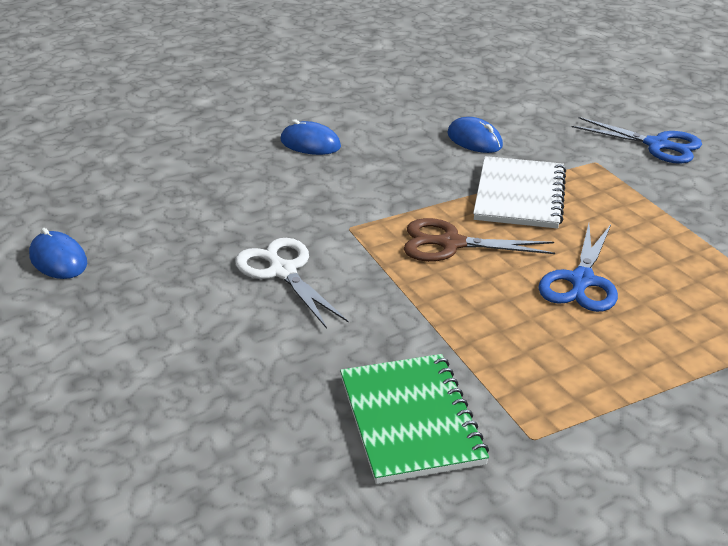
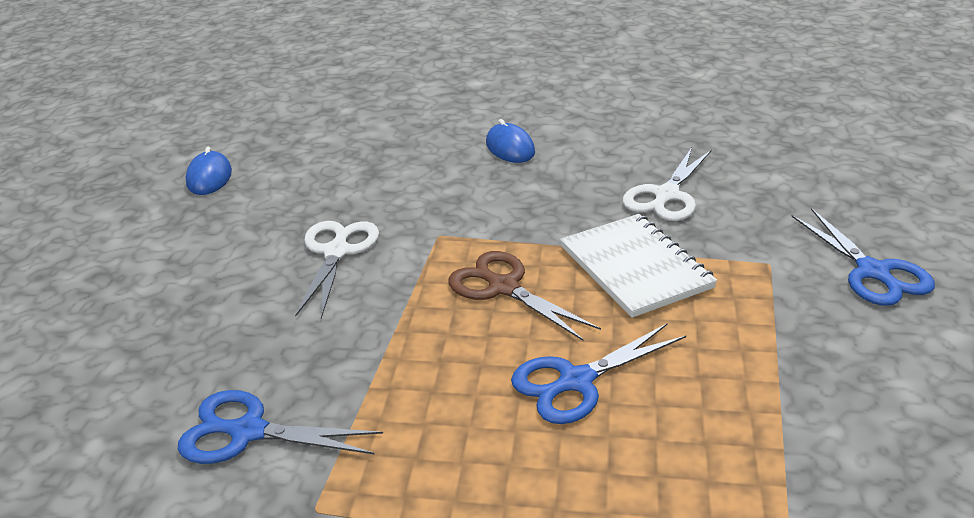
camera: 40 degrees right, 0 degrees up
green notebook [340,354,489,484] -> blue scissors [178,390,383,464]
blue mouse [447,117,503,153] -> white scissors [623,147,712,221]
white notebook [473,156,566,229] -> white notebook turned 75 degrees counterclockwise [560,214,717,318]

